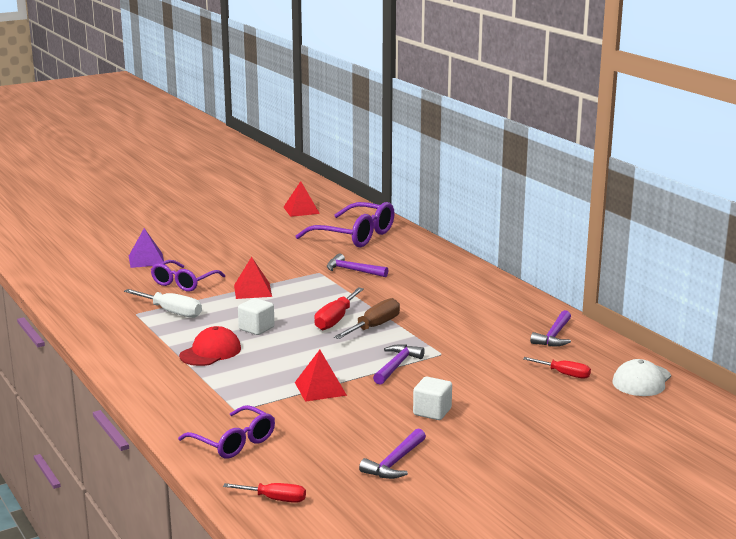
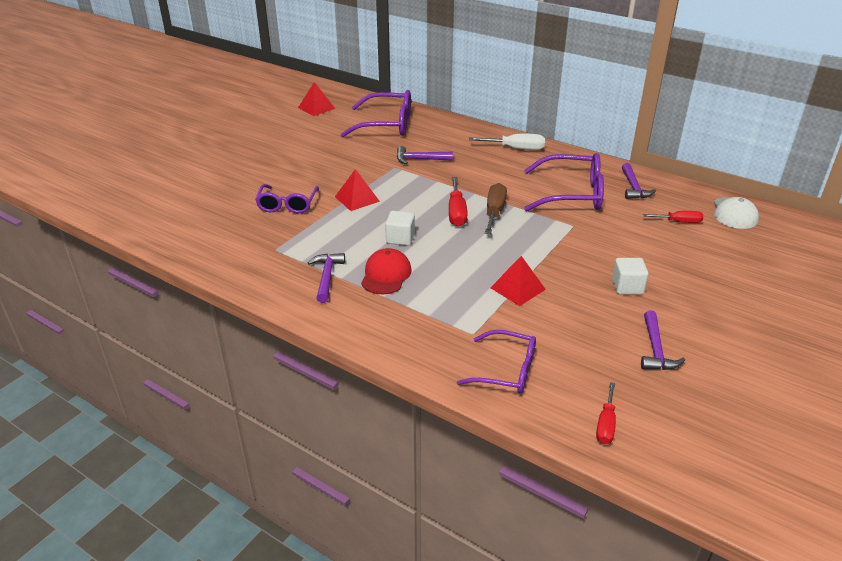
camera: 25 degrees left, 15 degrees up
white screwdriver [124,289,202,318] -> white screwdriver moved to [469,134,545,150]
purple pyramid [129,228,164,268] -> none
red screwdriver [223,483,306,503] -> red screwdriver turned 120 degrees clockwise [596,382,616,444]
purple hammer [373,344,425,385] -> purple hammer moved to [307,253,345,303]
none -> purple glasses [524,153,604,211]

